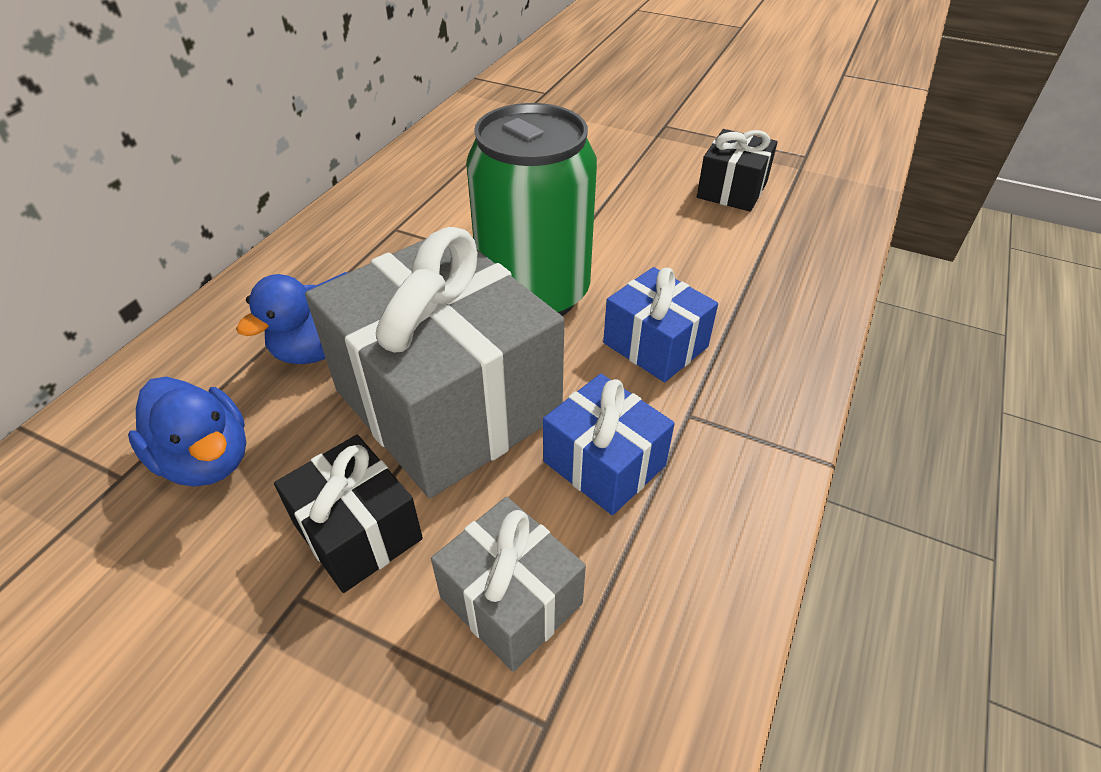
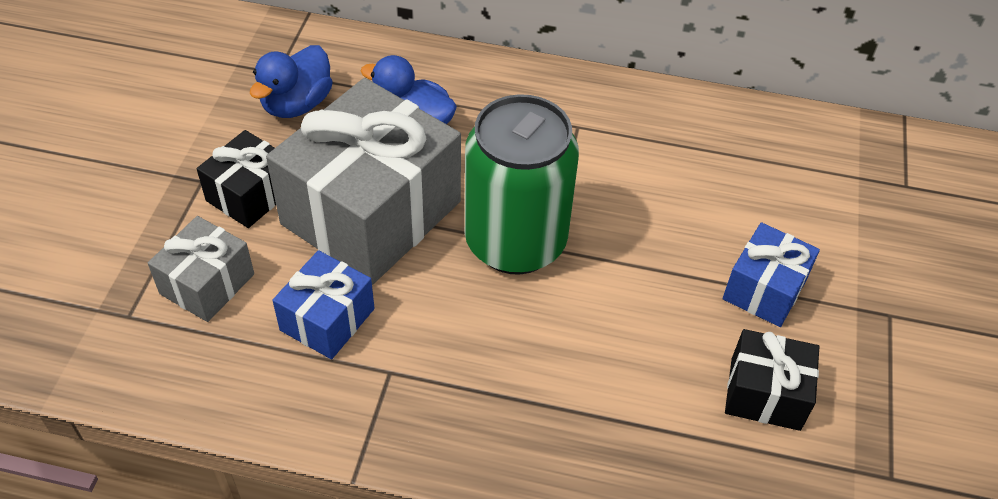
camera: 75 degrees right, 5 degrees up
blue gift [603,267,718,382] -> blue gift moved to [723,222,820,327]

